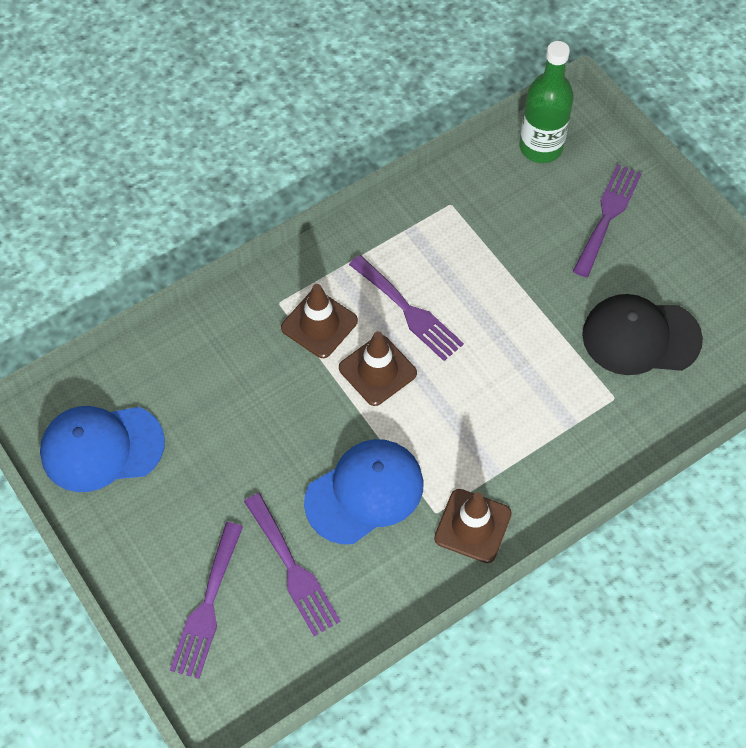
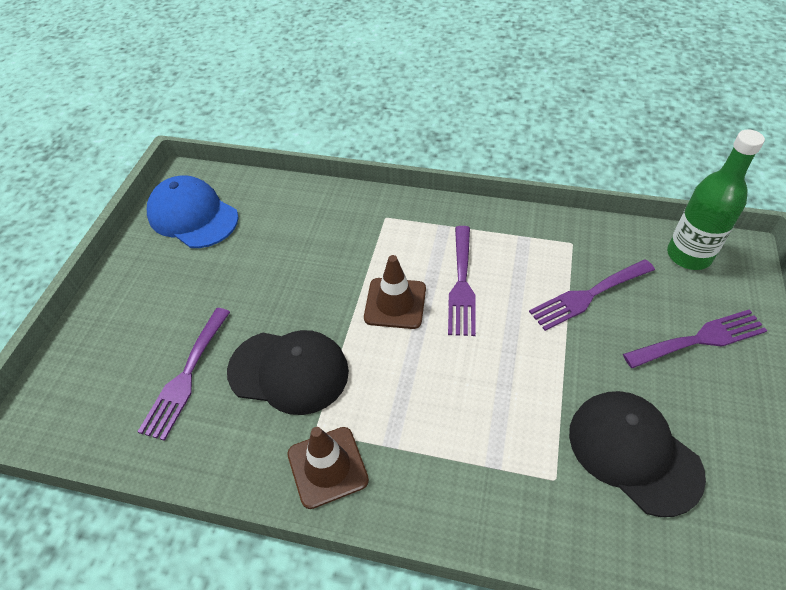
camera: 50 degrees right, 10 degrees down
purple fork [170,522,243,679] -> purple fork moved to [529,259,655,331]
brown traffic cone [281,284,358,358] -> none
blue cap [304,439,424,544] -> black cap [227,330,349,415]

